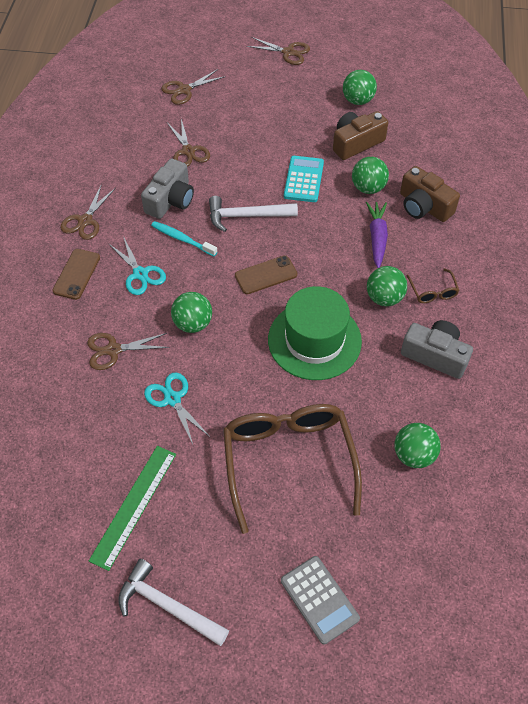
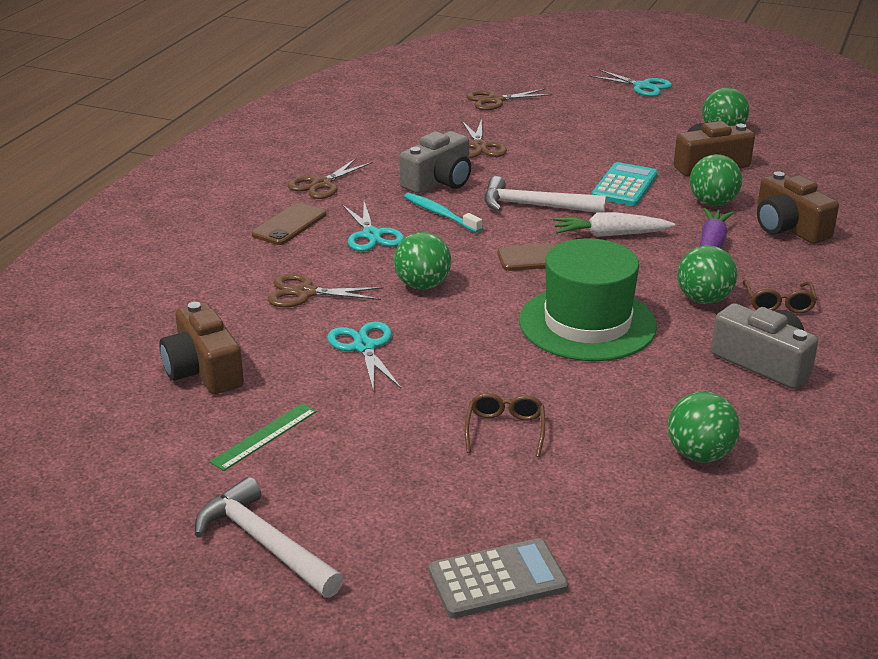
camera: 15 degrees right, 25 degrees down
green ruler [89,446,176,571] -> green ruler [209,403,316,471], size x0.63
brown glasses [223,404,362,534] -> brown glasses [465,393,545,457], size x0.41
brown scissors [246,37,310,65] -> turquoise scissors [589,69,672,97]
grey calculator [281,556,360,645] -> grey calculator turned 90 degrees counterclockwise [429,538,568,618]
none -> brown camera [159,302,244,394]
none -> white carrot [553,212,675,237]

